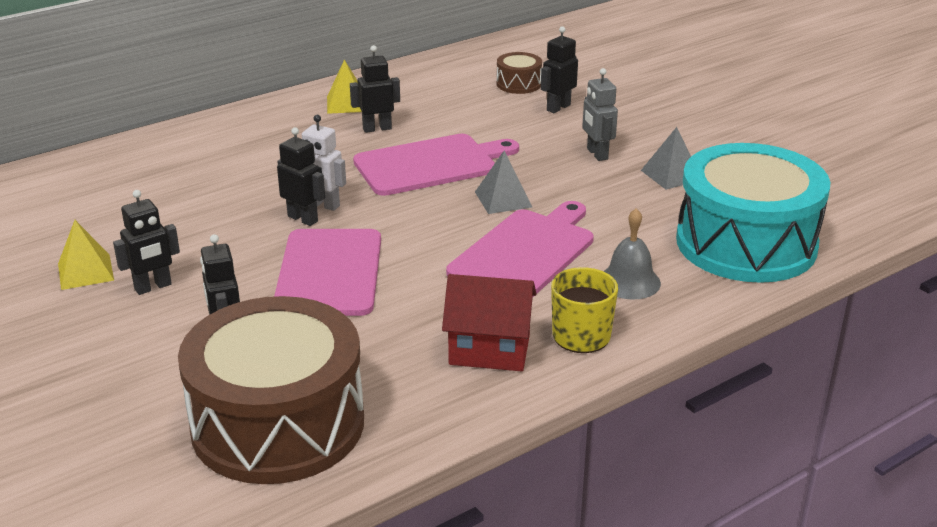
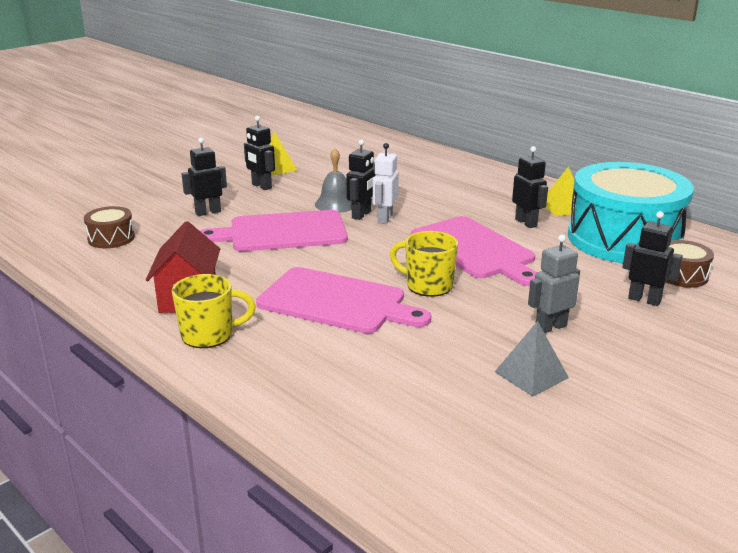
camera: 80 degrees right, 5 degrees down
brown drum [178,296,364,484] -> brown drum [84,206,135,248], size x0.41
grey pyramid [475,151,532,214] -> yellow mug [390,231,458,297]
grey bell [604,208,661,300] -> grey bell moved to [315,148,352,213]
turquoise drum [676,143,830,283] -> turquoise drum moved to [568,162,694,263]

